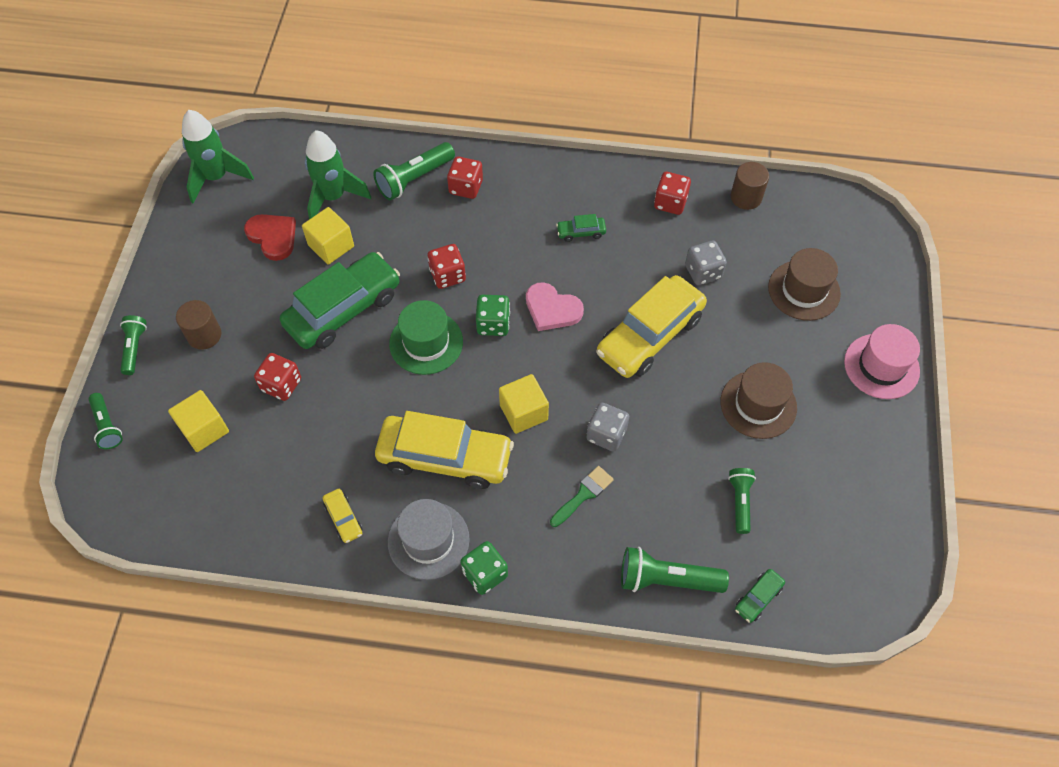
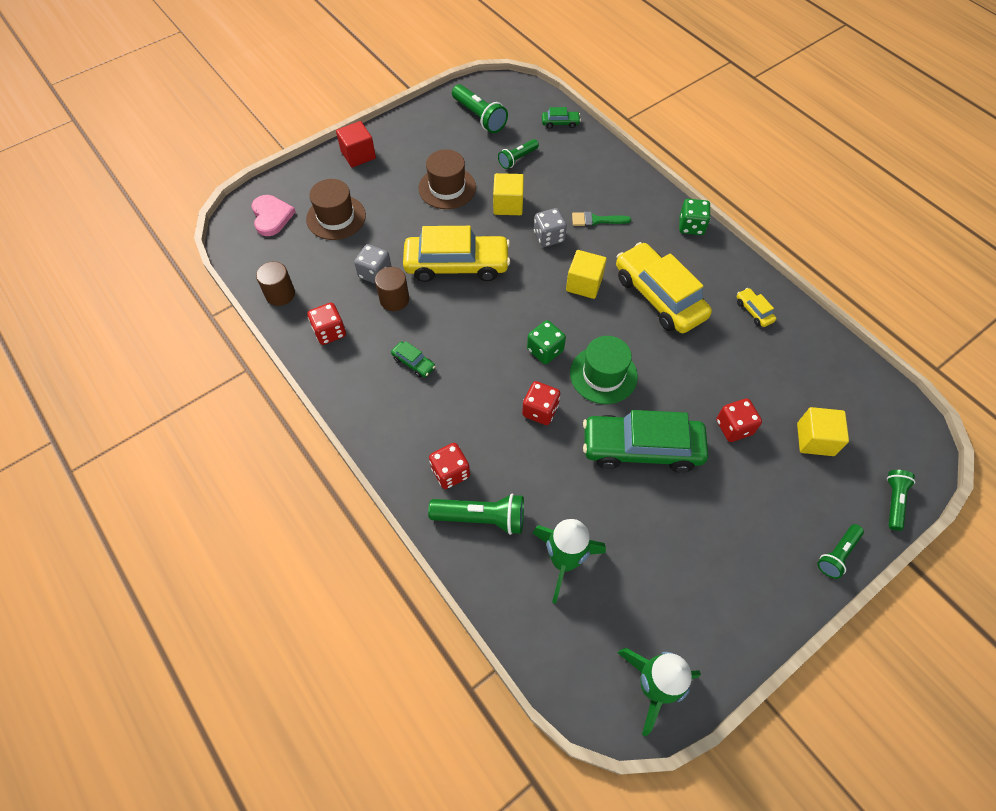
camera: 135 degrees left, 0 degrees up
brown cylinder [176,300,221,349] -> brown cylinder moved to [375,267,409,311]
red heart [244,214,296,261] -> none
yellow cube [302,207,354,265] -> yellow cube moved to [493,173,524,215]
yellow car [323,489,363,543] -> yellow car turned 45 degrees counterclockwise [737,288,776,327]
grey hat [388,499,470,580] -> none
pink heart [526,282,584,331] -> pink heart moved to [252,195,296,236]
green flashlight [621,547,729,593] -> green flashlight moved to [452,84,508,133]
pink hat [844,324,920,399] -> red cube [336,121,376,167]

